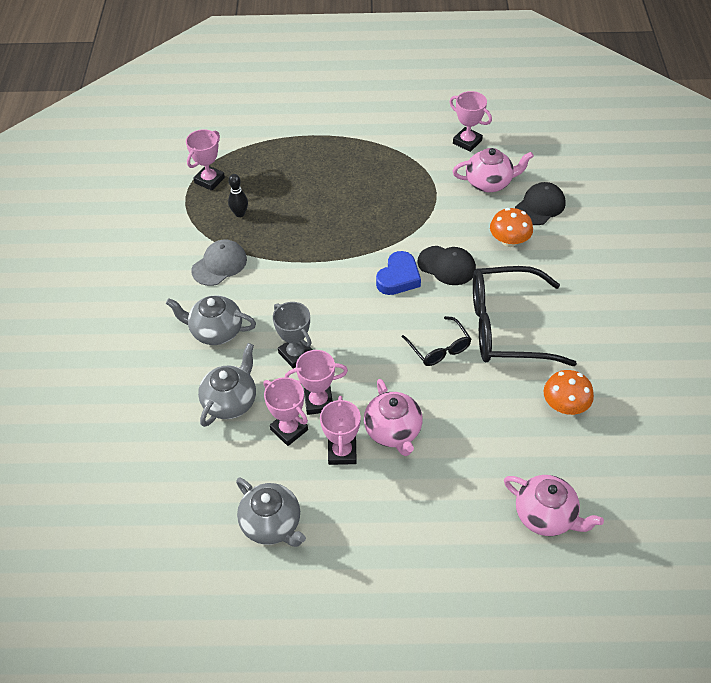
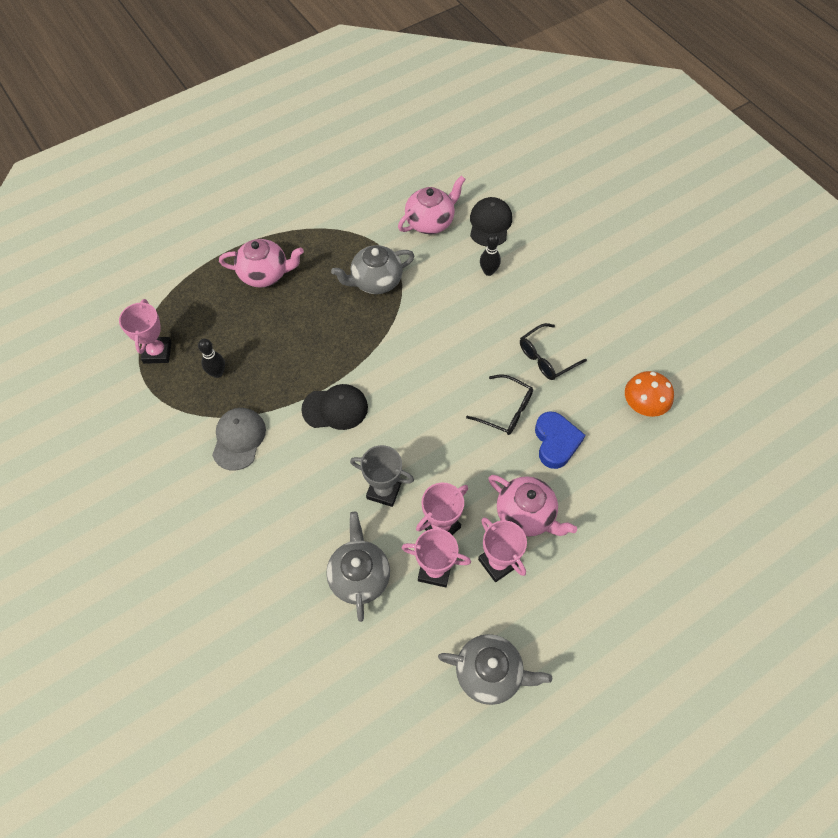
camera: 35 degrees left, 10 degrees up
grey teapot [166,295,256,345] -> grey teapot moved to [331,245,414,294]
blue heart [376,251,421,295] -> blue heart moved to [535,411,585,469]
black cap [417,246,476,285] -> black cap moved to [301,384,368,430]
pink trophy [449,91,492,152] -> none
black glasses [473,266,577,366] -> black glasses [520,323,587,380], size x0.50
orange mushroom [490,208,533,247] -> black bowling pin [480,233,501,276]
pink teapot [504,475,604,536] -> pink teapot moved to [219,239,304,288]

